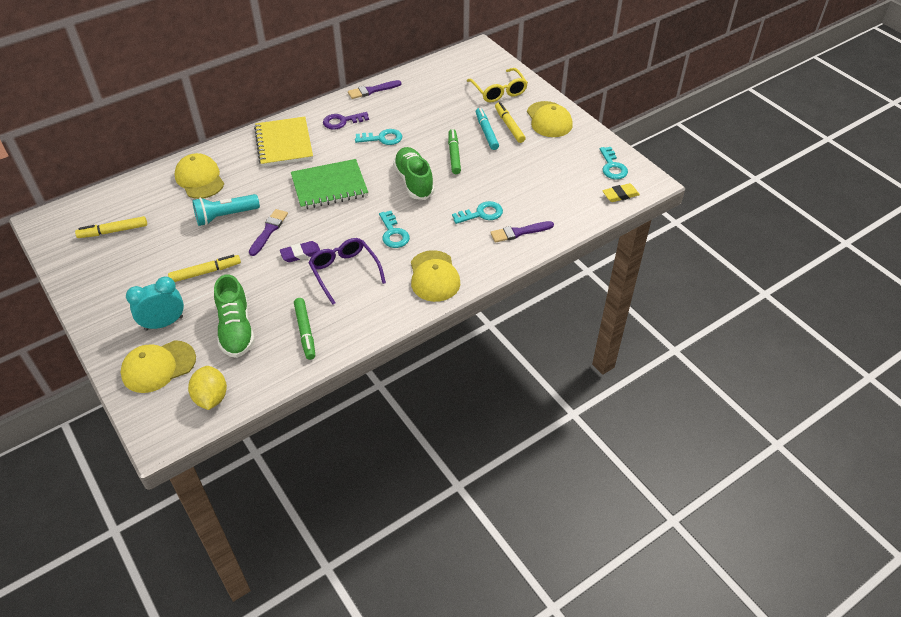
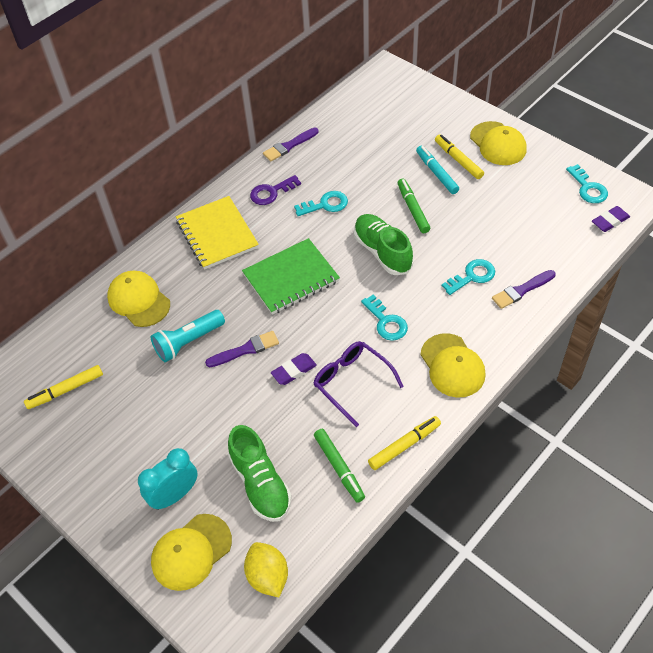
camera: 10 degrees left, 5 degrees up
yellow marker [168,255,241,282] -> yellow marker moved to [368,416,441,470]
purple brush [249,209,288,256] -> purple brush turned 60 degrees clockwise [205,331,279,367]
yellow glasses [467,68,528,103] -> none
yellow eraser [602,183,640,202] -> purple eraser [592,206,630,232]

